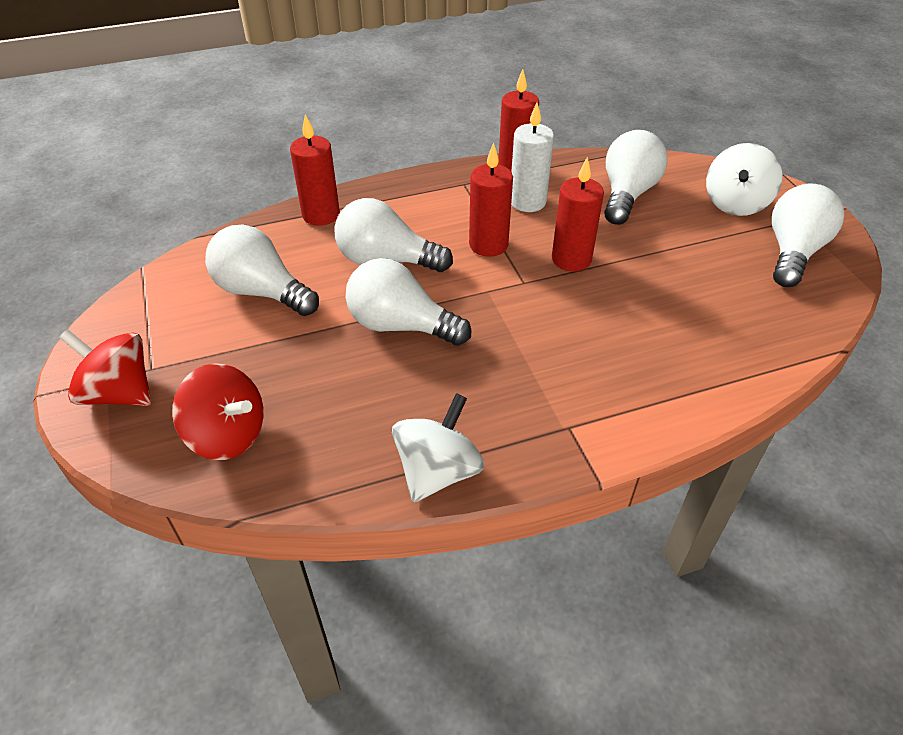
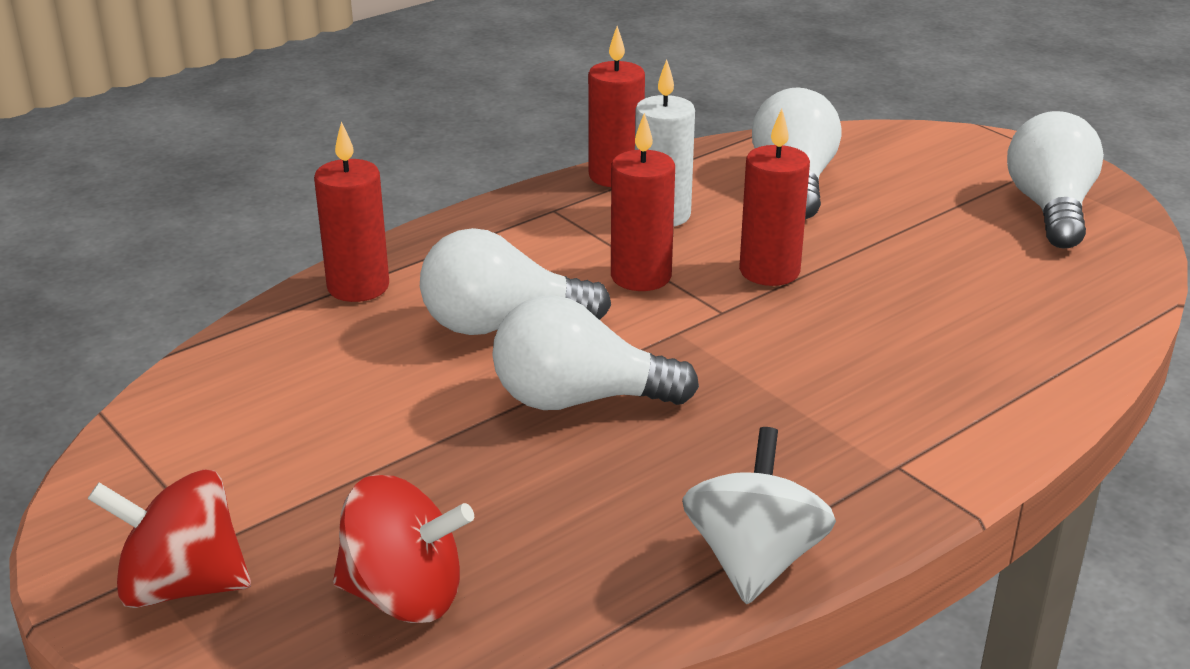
camera: 20 degrees left, 15 degrees down
white light bulb [205,224,319,316] -> none
white spinning top [706,143,782,216] -> none

